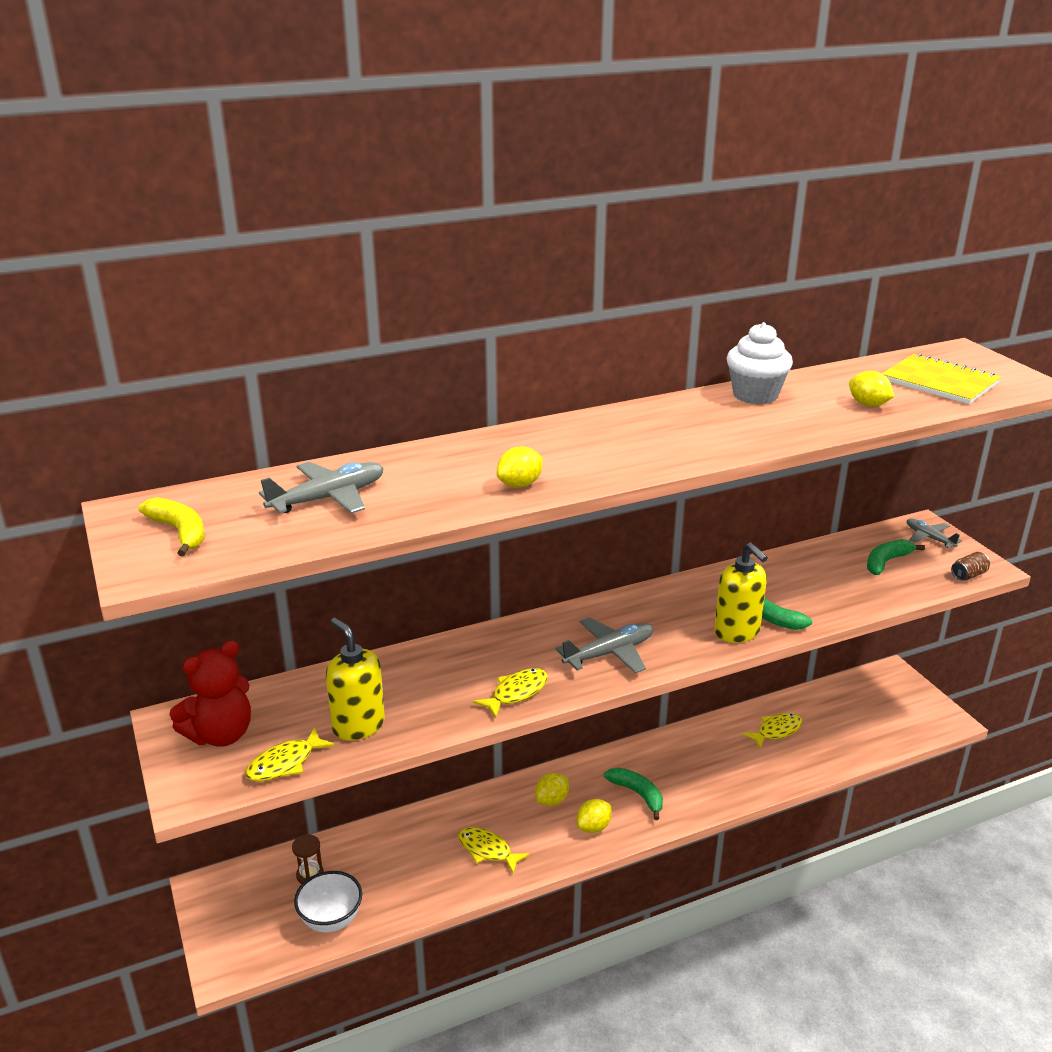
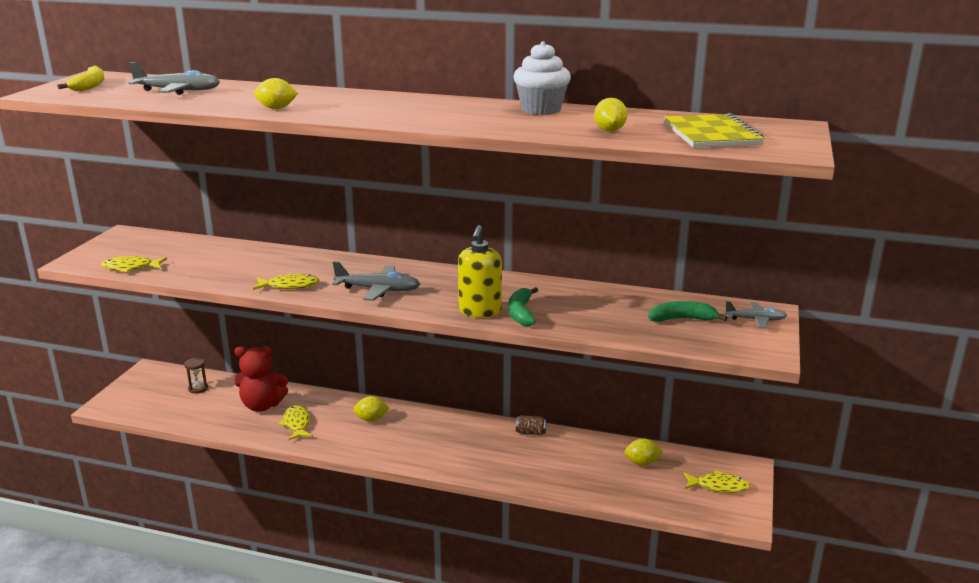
camera: 40 degrees right, 5 degrees down
red teddy bear [169,640,251,747] -> red teddy bear moved to [234,346,288,412]
white bowl [294,871,362,933] -> none
yellow soap dispenser [326,618,385,740] -> none
yellow lemon [577,799,612,833] -> yellow lemon moved to [624,438,663,466]
green banana [604,767,663,820] -> none
yellow fish [742,713,802,748] -> yellow fish moved to [684,470,750,493]
grey plane [907,519,962,548] -> grey plane turned 90 degrees clockwise [724,301,787,328]
brown can [951,552,990,580] -> brown can moved to [516,415,546,435]

